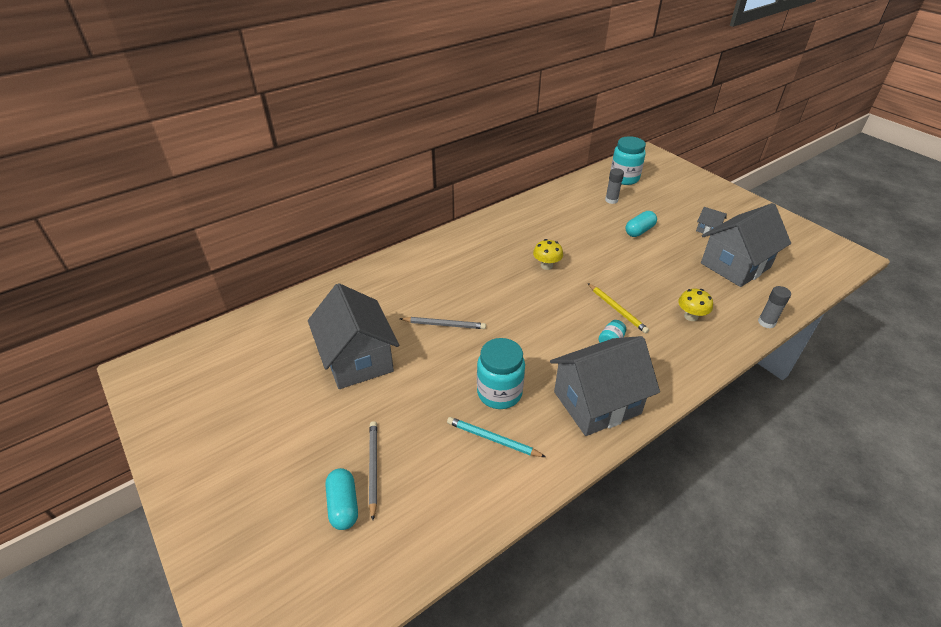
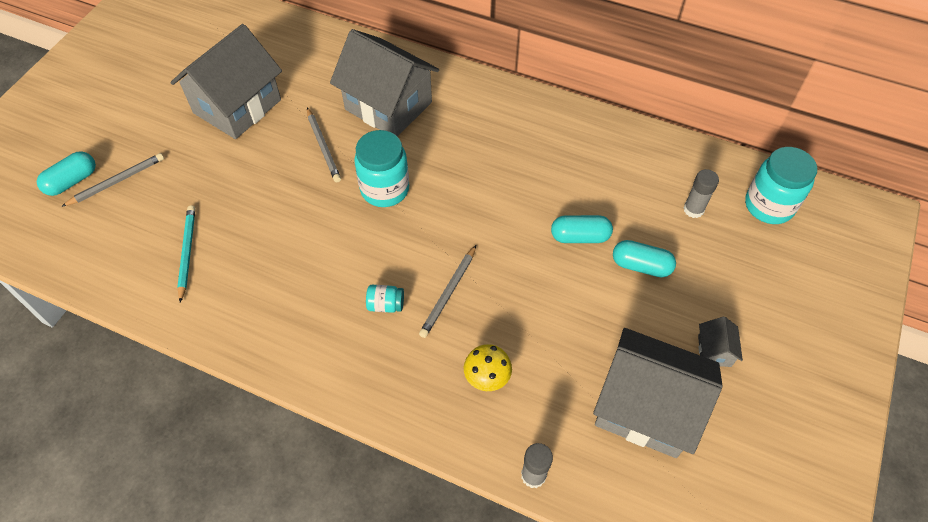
camera: 60 degrees right, 15 degrees up
turquoise jar [477,338,525,409] -> turquoise jar moved to [354,130,409,207]
yellow mushroom [533,239,563,270] -> none
grey house [550,336,660,436] -> grey house moved to [330,29,439,137]
yellow pencil [588,283,649,334] -> grey pencil [419,245,476,338]
none -> turquoise capsule [551,215,613,243]

